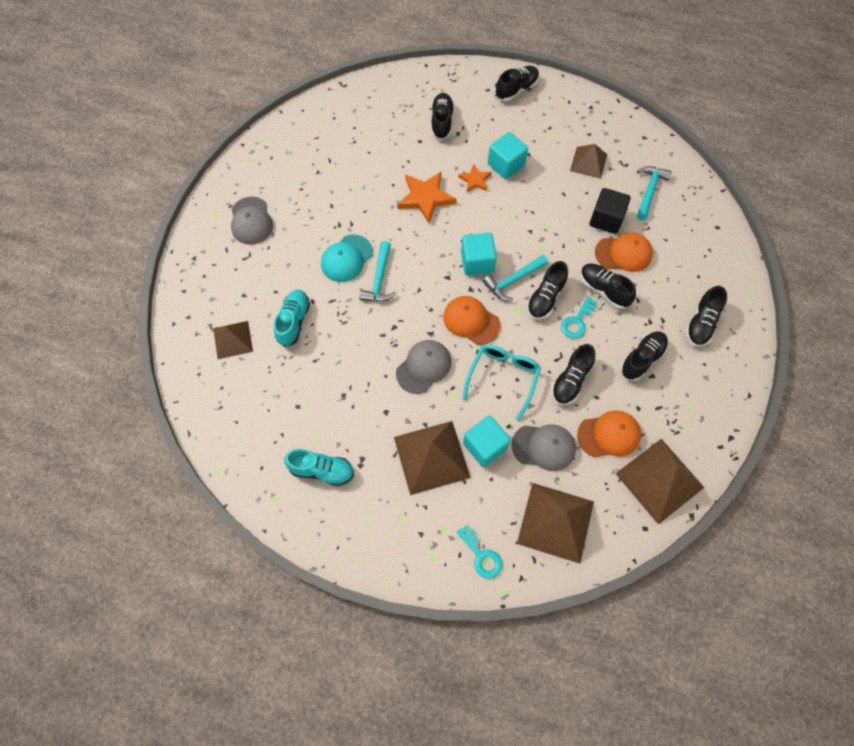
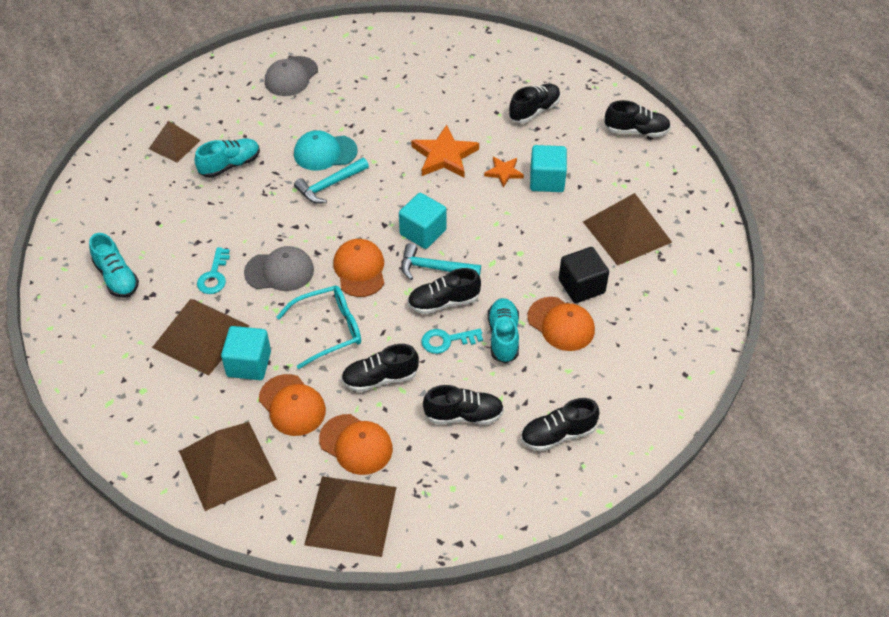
camera: 45 degrees right, 15 degrees down
turquoise key [457,525,502,579] -> turquoise key moved to [197,247,230,294]
grey cap [511,424,576,471] -> orange cap [259,374,326,436]
brown pyramid [570,144,607,179] -> brown pyramid [583,193,672,266], size x1.64
black shoe [580,263,636,309] -> turquoise shoe [488,298,519,364]
turquoise hammer [637,166,672,220] -> none

